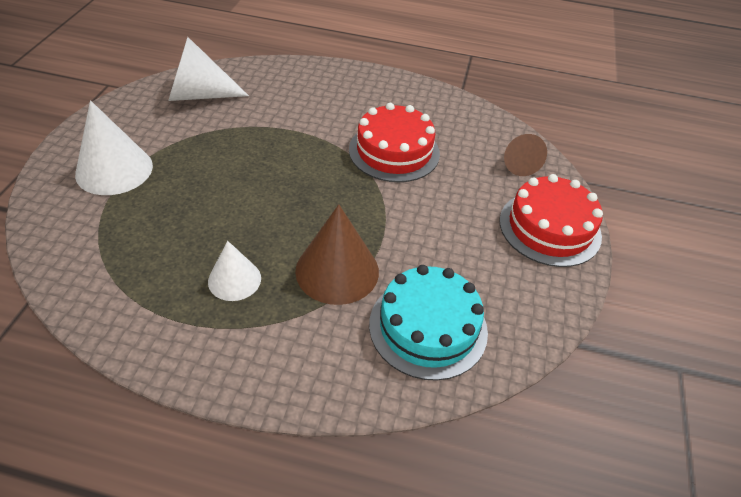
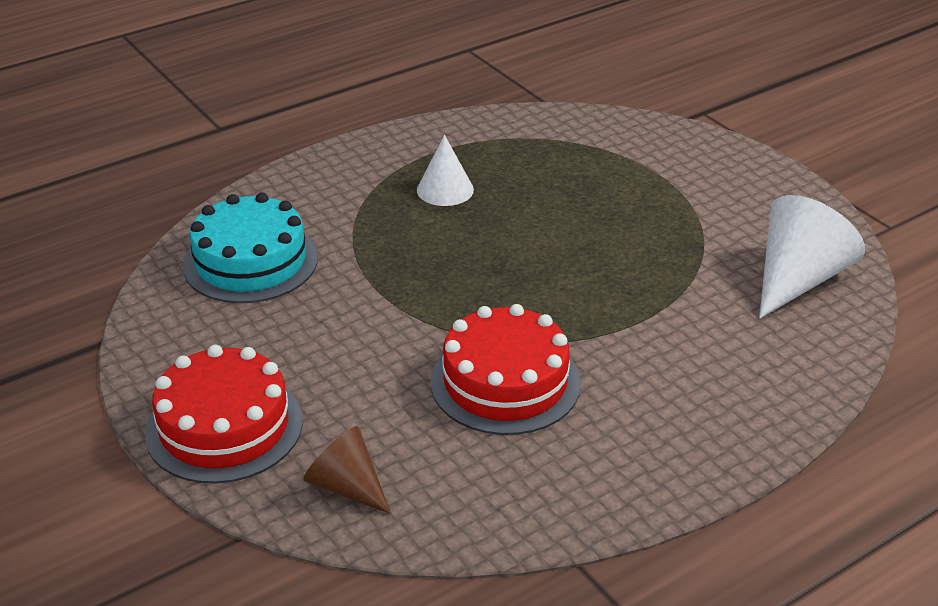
camera: 135 degrees right, 10 degrees down
white cone [75,100,153,195] -> none
brown cone [295,204,379,305] -> none

